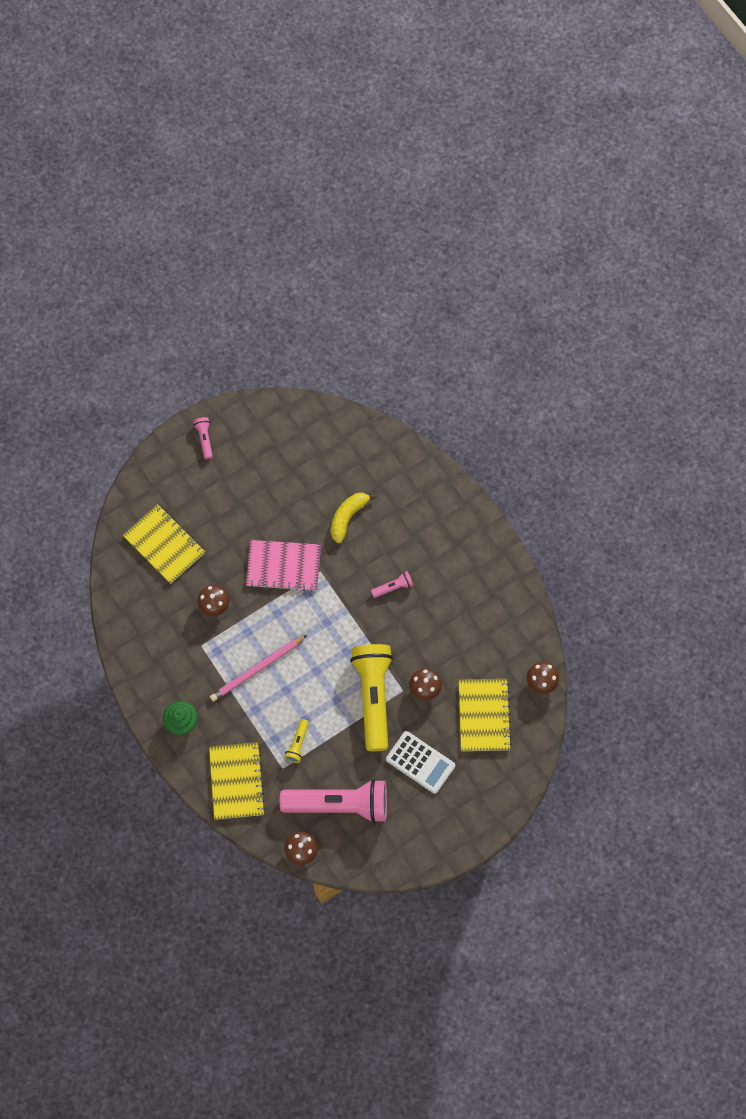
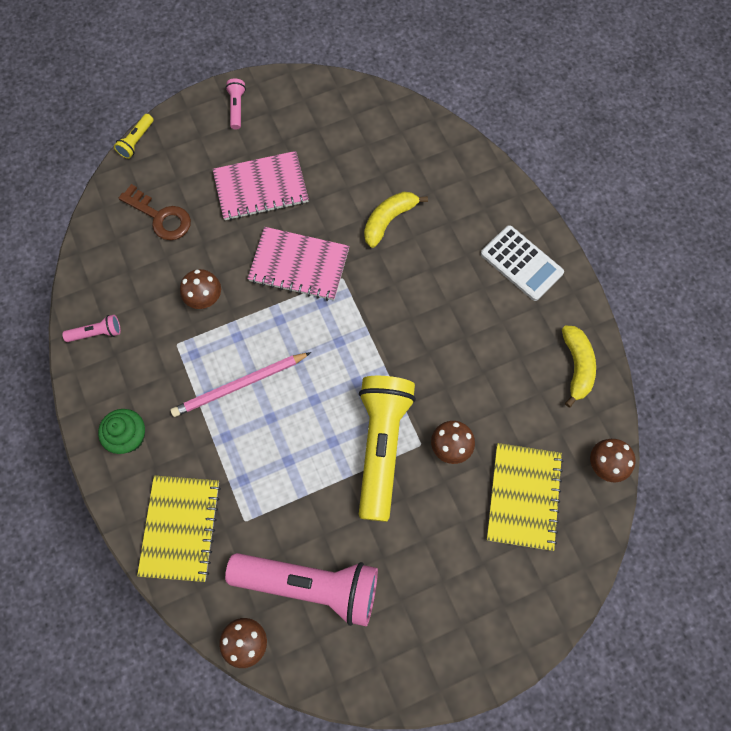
camera: 10 degrees right, 0 degrees up
yellow notebook [123,504,205,584] -> brown key [119,184,191,240]
yellow flashlight [284,719,309,763] -> yellow flashlight moved to [114,114,153,159]
pink flashlight [371,571,414,598] -> pink flashlight moved to [62,315,121,342]
white calculator [386,731,455,794] -> white calculator moved to [481,225,564,301]
none -> pink notebook [212,151,309,220]
none -> yellow banana [562,326,596,408]

